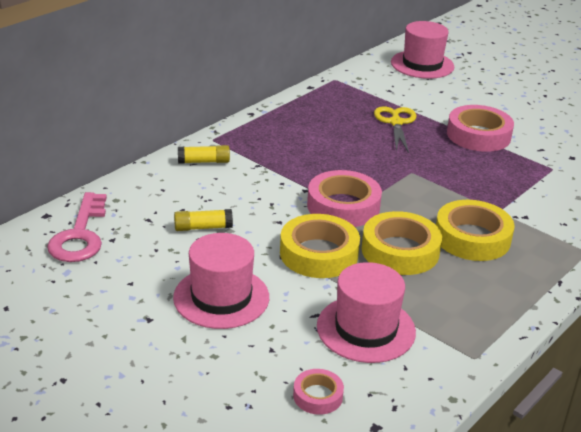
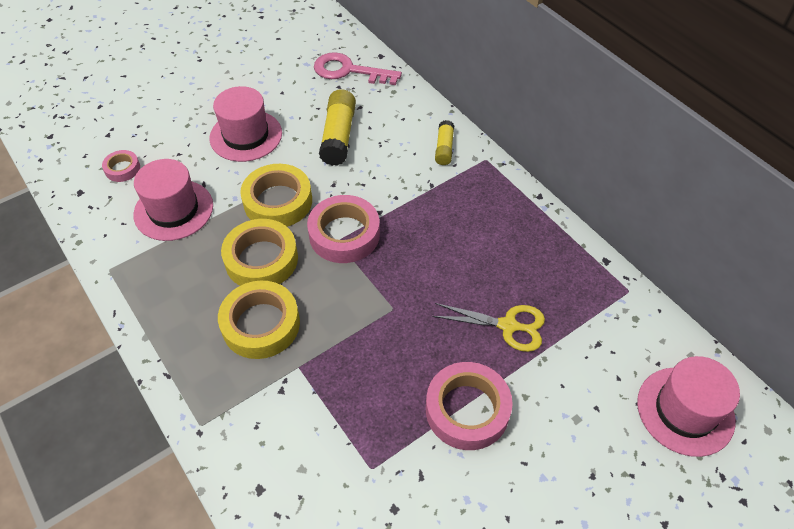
camera: 105 degrees right, 20 degrees up
yellow glue stick [174,209,233,231] -> yellow glue stick [319,89,356,166], size x1.71

